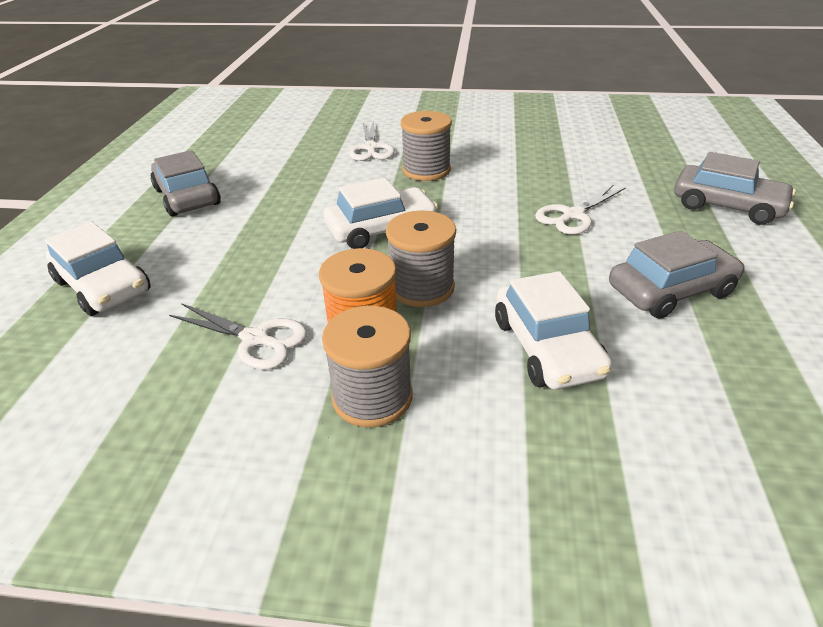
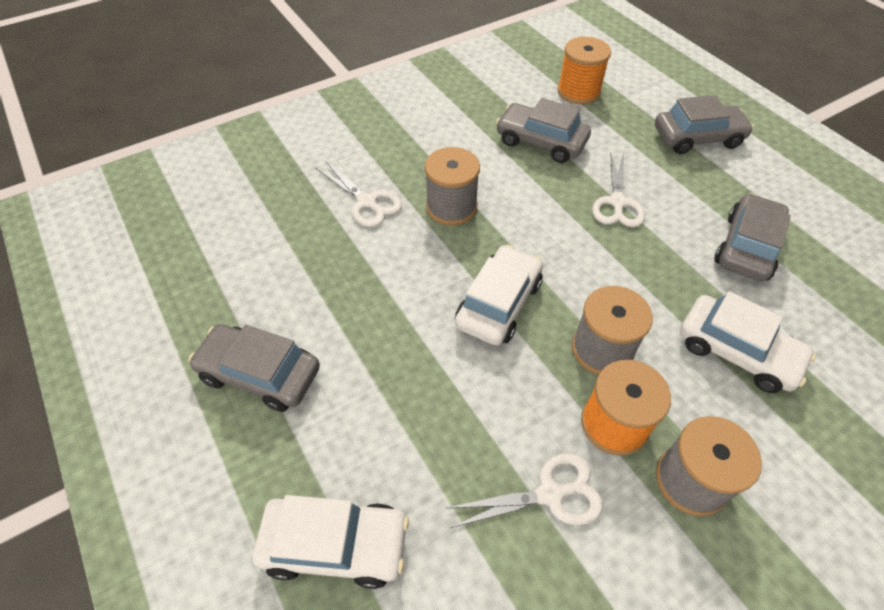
camera: 40 degrees left, 15 degrees up
none -> grey car [496,98,591,163]
none -> orange spool [557,37,611,104]

